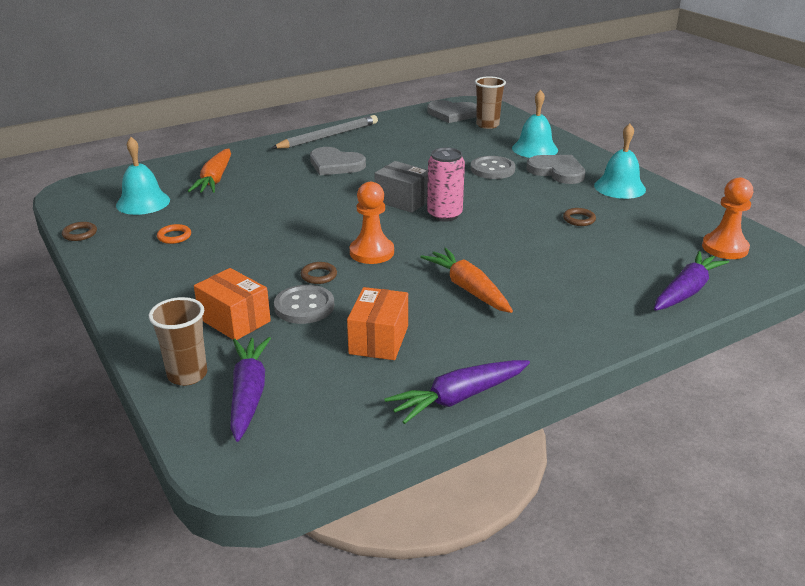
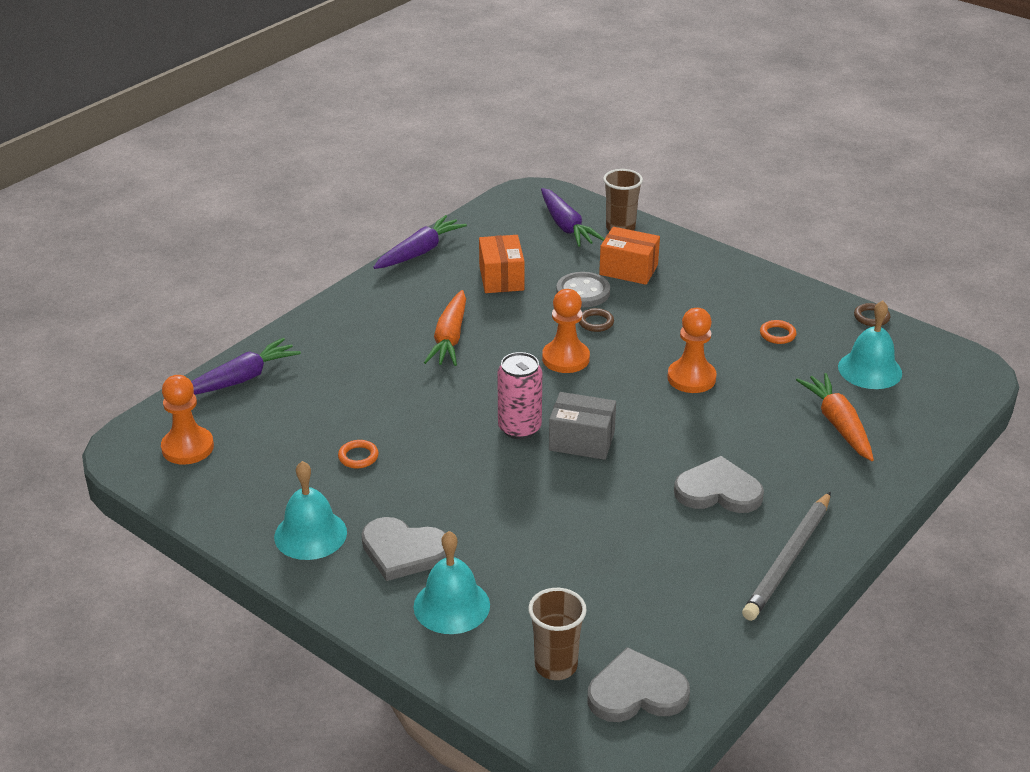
camera: 160 degrees right, 5 degrees up
orange carrot [420,248,513,313] -> orange carrot turned 60 degrees clockwise [424,290,466,366]
grey button [471,156,515,179] -> none
brown ring [563,208,596,226] -> orange ring [338,440,379,468]
purple carrot [654,251,729,311] -> purple carrot turned 150 degrees counterclockwise [191,338,301,395]
none -> orange pawn [667,308,717,393]

